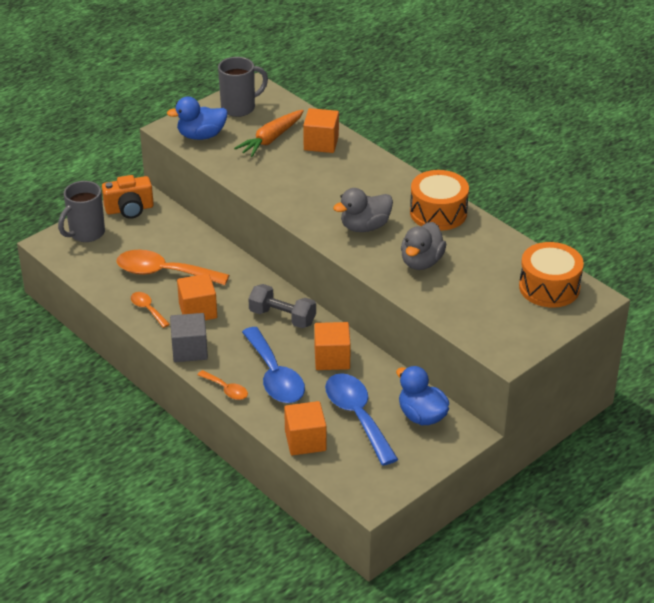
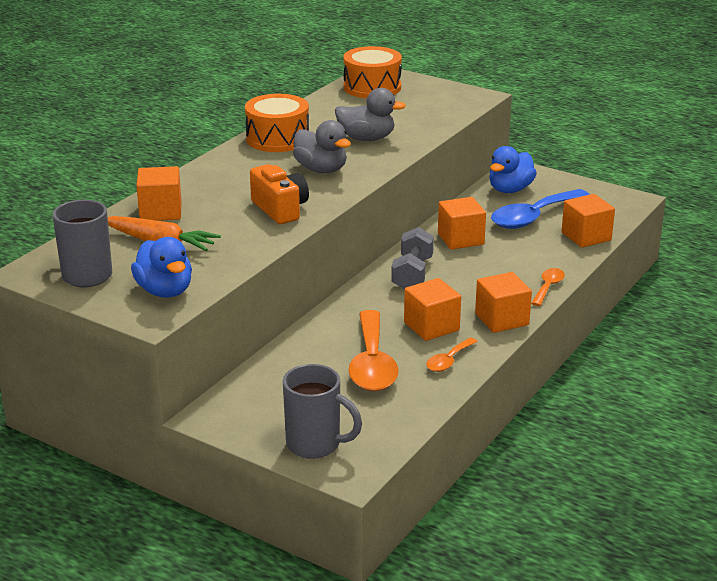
camera: 105 degrees left, 10 degrees down
orange camera [102,175,154,219] -> orange camera moved to [250,164,309,224]
grey cube [170,313,208,362] -> orange cube [475,272,532,333]
blue spoon [242,327,305,403] -> none

